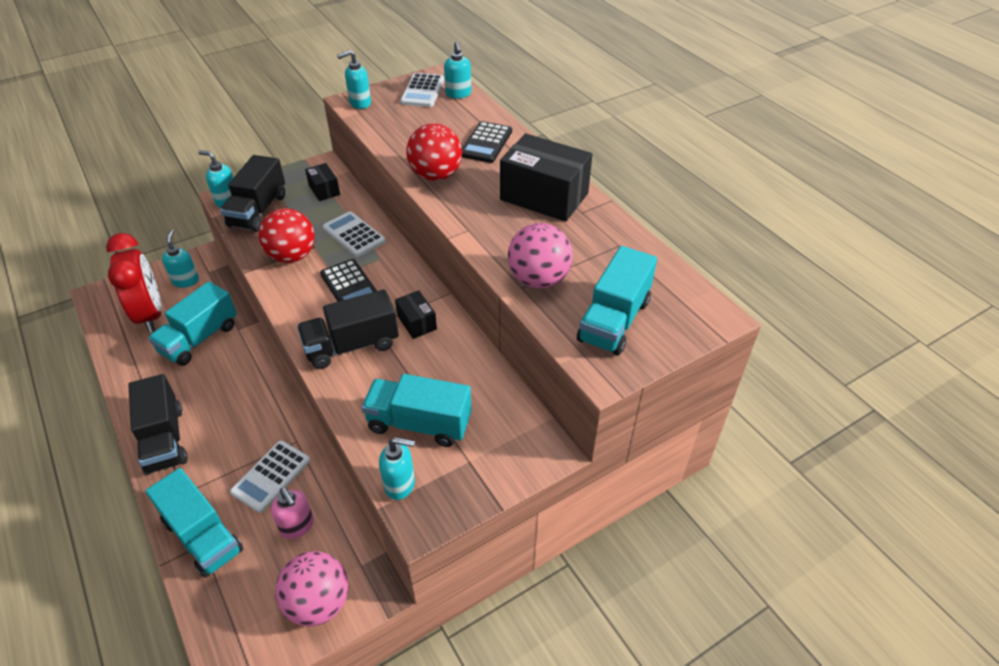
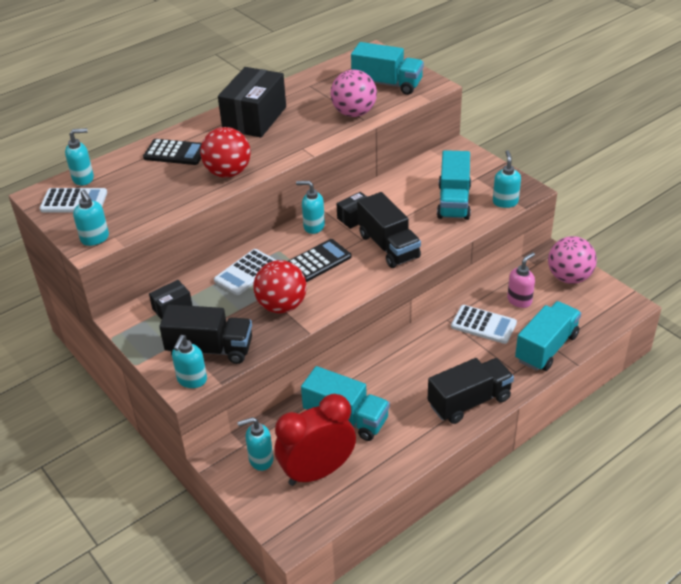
camera: 95 degrees left, 5 degrees down
none -> turquoise soap dispenser [296,181,325,234]

